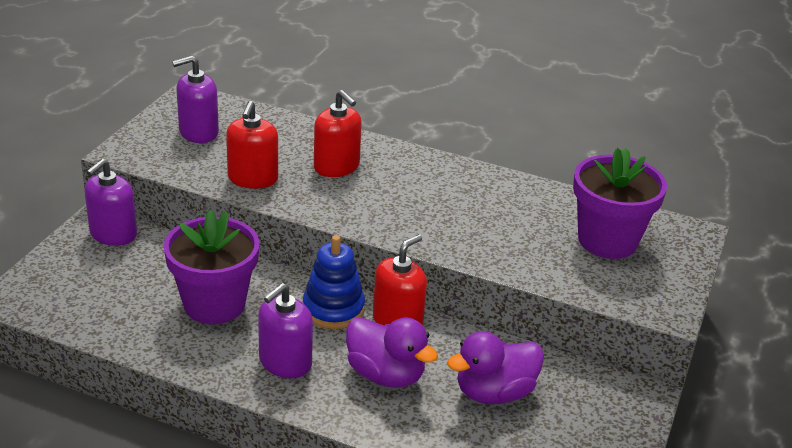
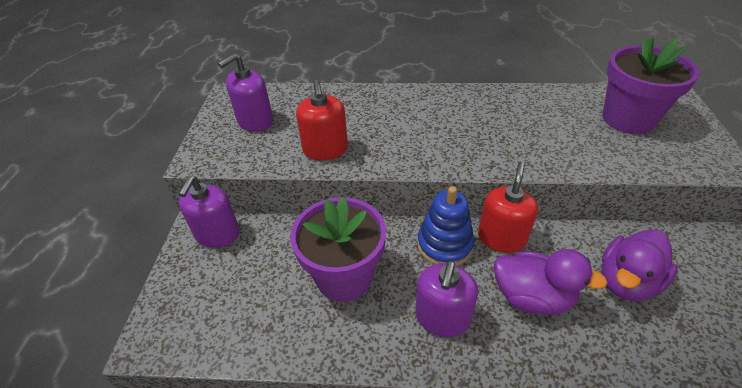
camera: 15 degrees left, 10 degrees up
red soap dispenser [314,90,362,177] -> none

